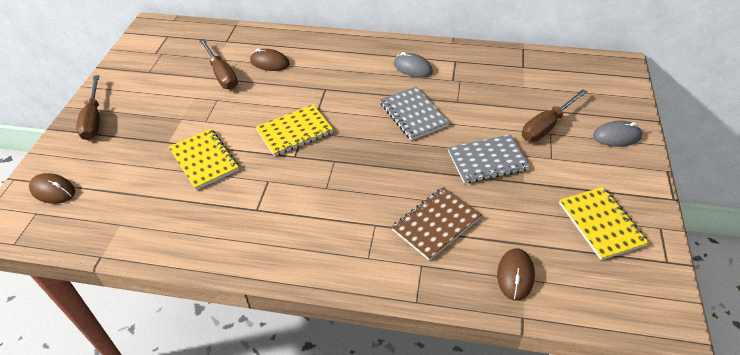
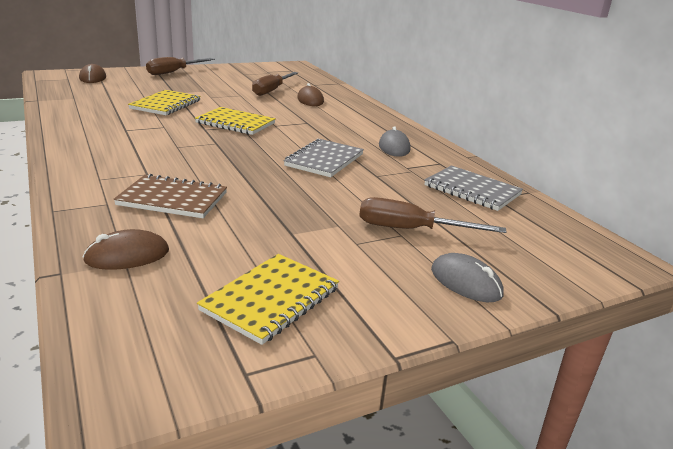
camera: 50 degrees right, 20 degrees down
grey notebook [448,134,530,183] -> grey notebook moved to [424,166,523,211]

